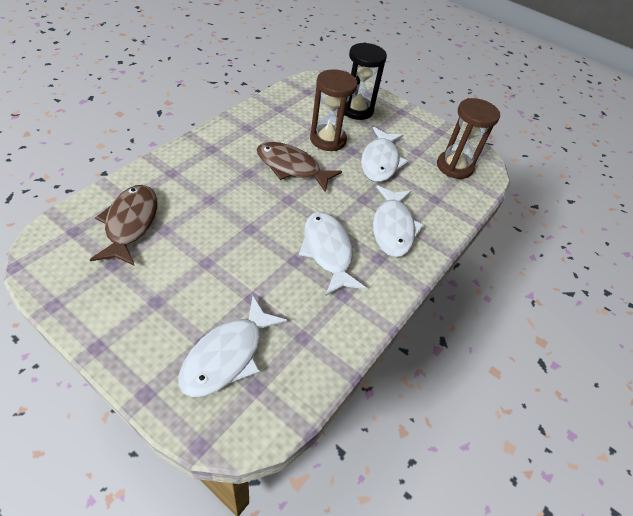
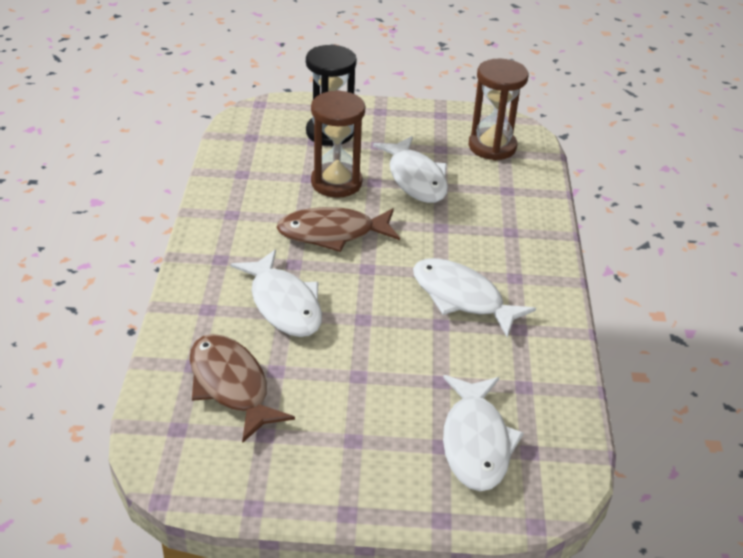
camera: 30 degrees left, 10 degrees down
white fish [373,185,424,257] -> white fish moved to [230,250,322,337]

